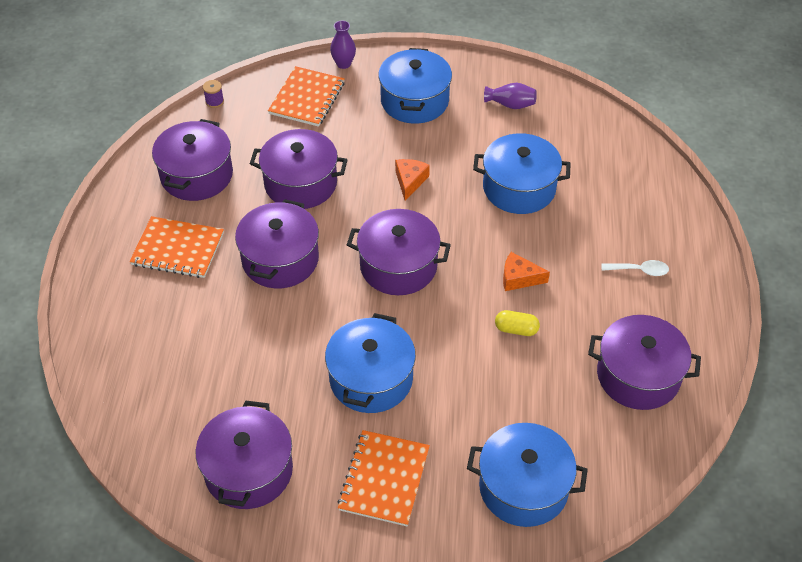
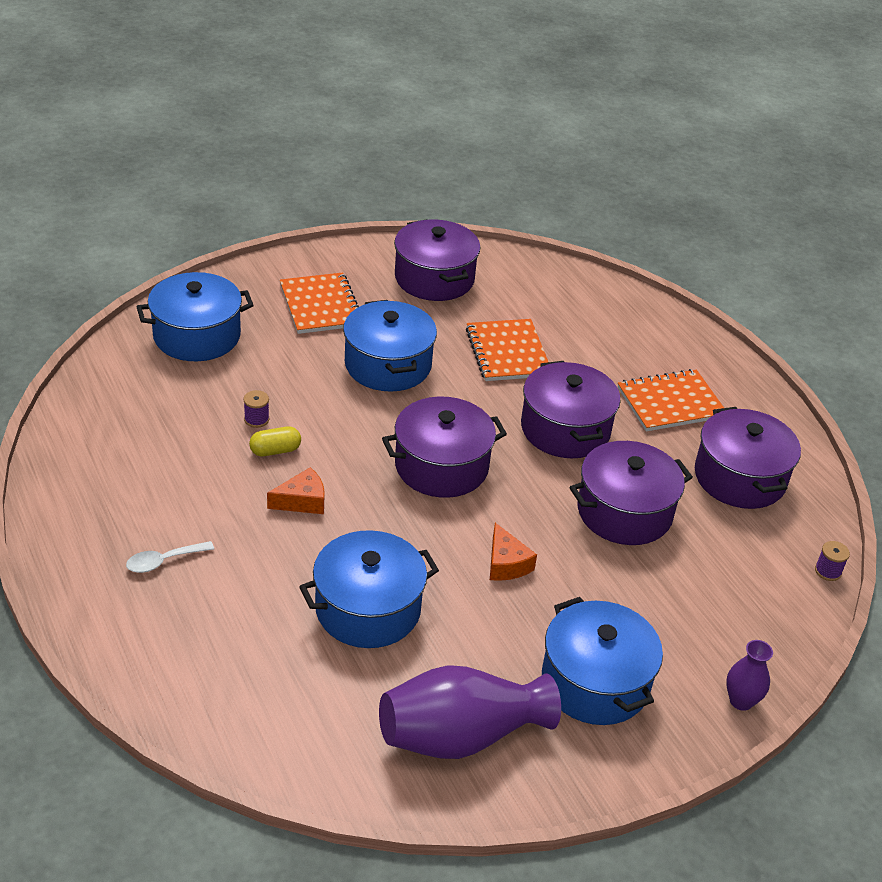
camera: 145 degrees right, 10 degrees down
orange notebook [268,66,345,127] -> orange notebook moved to [466,319,548,381]
purple vase [484,83,537,109] -> purple vase [379,665,561,759], size x2.06
purple pot [588,315,701,410] -> none
none -> purple spool [244,390,269,428]

